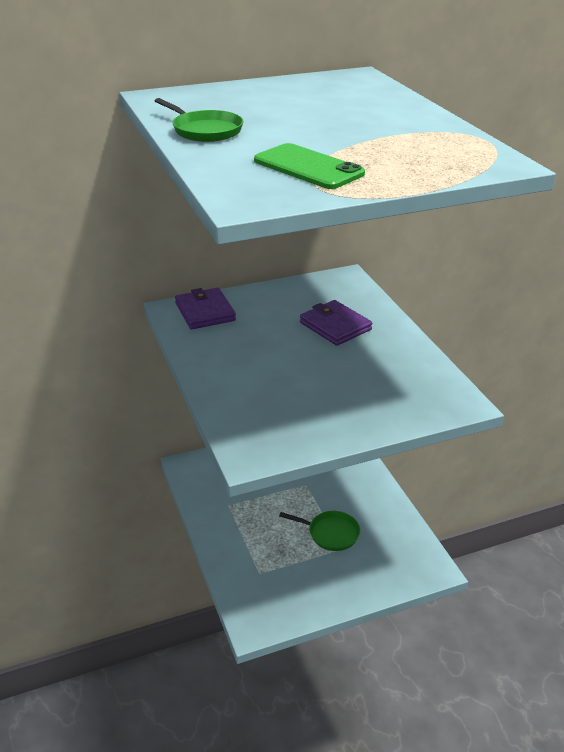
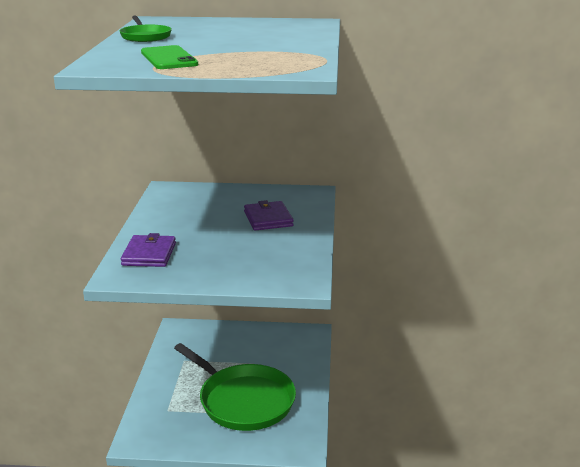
camera: 25 degrees right, 10 degrees down
purple wallet [175,288,236,329] -> purple wallet moved to [121,233,176,267]
green pan [279,511,360,551] -> green pan [174,343,296,431], size x2.15

